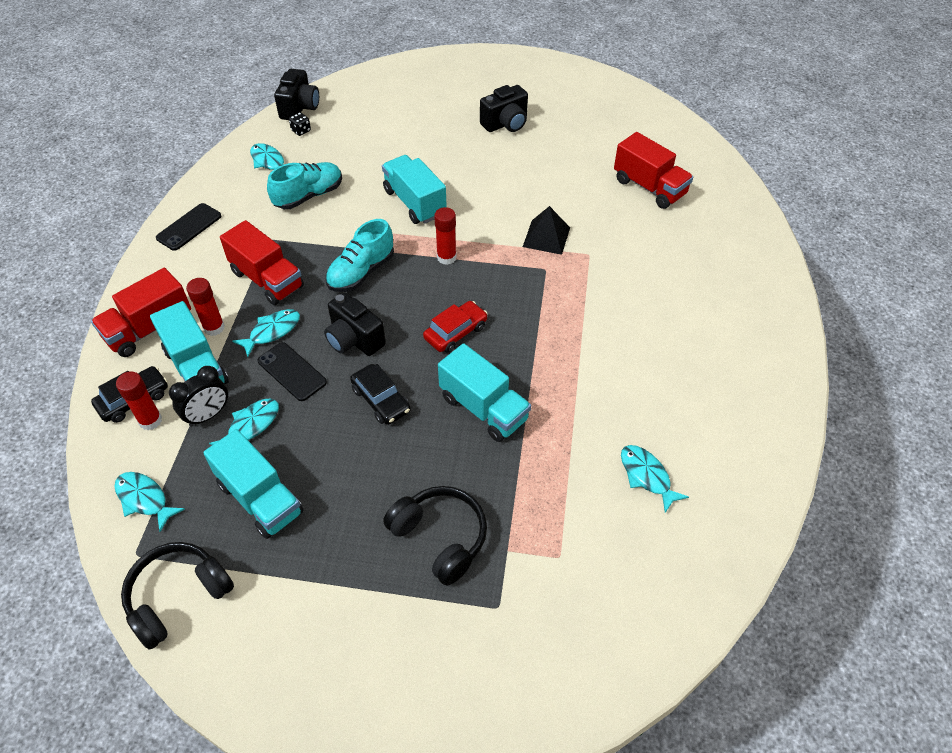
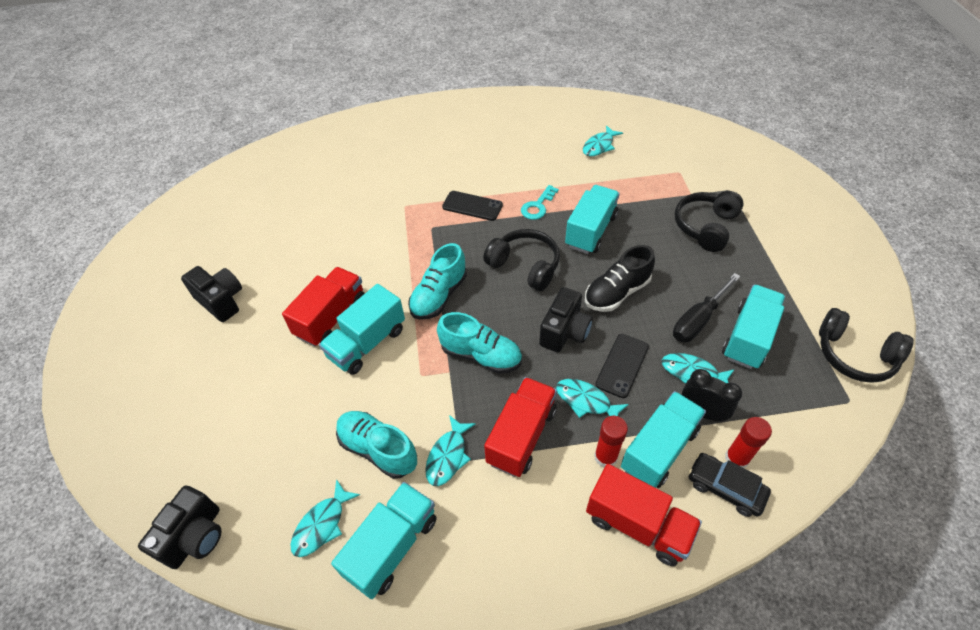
camera: 105 degrees left, 0 degrees up
turquoise fish [114,472,185,532] -> turquoise fish moved to [425,415,476,486]
black phone [156,203,221,251] -> black phone moved to [442,191,503,221]
black camera [274,69,319,120] -> black camera turned 120 degrees clockwise [138,485,222,569]
black dice [289,112,311,136] -> none
black car [350,364,411,425] -> black shoe [585,245,655,312]
red car [423,301,488,353] -> black headphones [483,229,560,291]
red glue stick [434,207,457,265] -> turquoise shoe [408,243,467,320]
black pyramid [523,206,570,255] -> none
red truck [614,132,693,209] -> red truck moved to [282,267,365,347]
none -> turquoise truck [331,482,437,599]
none -> turquoise key [521,185,559,220]
none -> black screwdriver [673,273,740,342]

